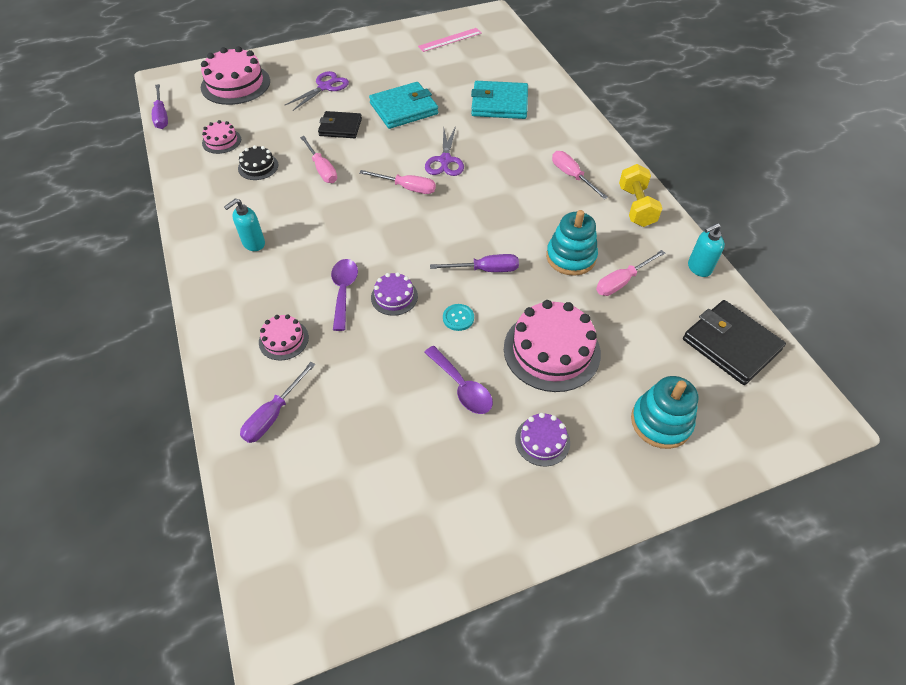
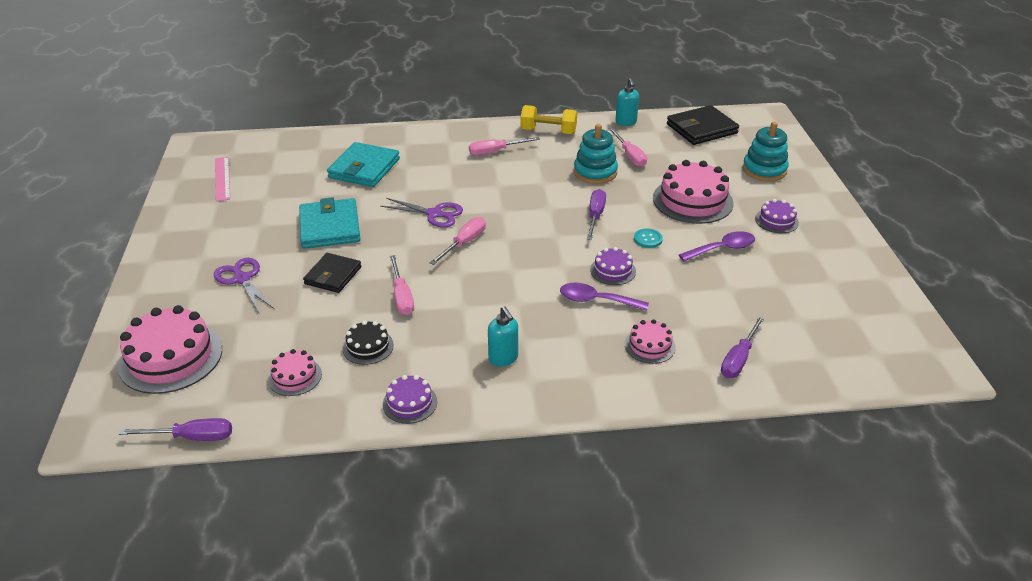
camera: 75 degrees left, 15 degrees down
purple screwdriver [240,362,315,443] -> purple screwdriver turned 75 degrees clockwise [721,315,765,378]
pink screwdriver [300,136,337,183] -> pink screwdriver turned 90 degrees clockwise [390,255,414,315]
none -> purple cake [383,375,437,424]

